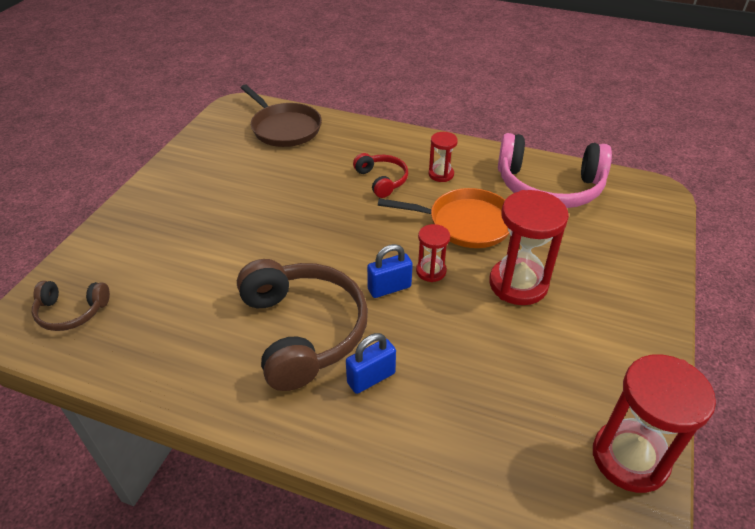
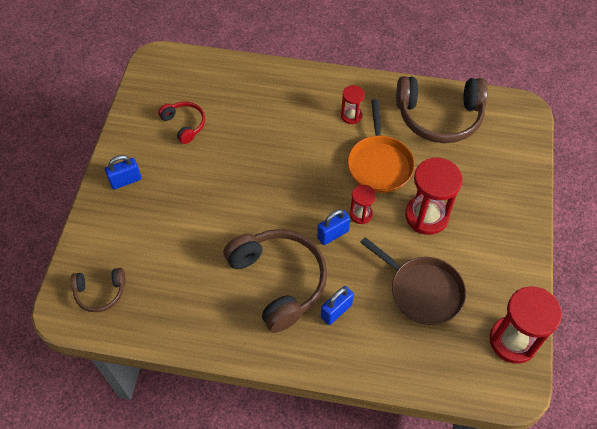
camera: 10 degrees left, 15 degrees up
brown pan [241,85,322,147] -> brown pan moved to [360,237,466,325]
red headphones [353,153,408,198] -> red headphones moved to [158,102,205,144]
orange pan [378,188,509,248] -> orange pan turned 90 degrees clockwise [348,99,415,193]
pink headphones [498,133,612,208] -> brown headphones [396,76,488,143]
none -> blue padlock [105,155,142,189]

